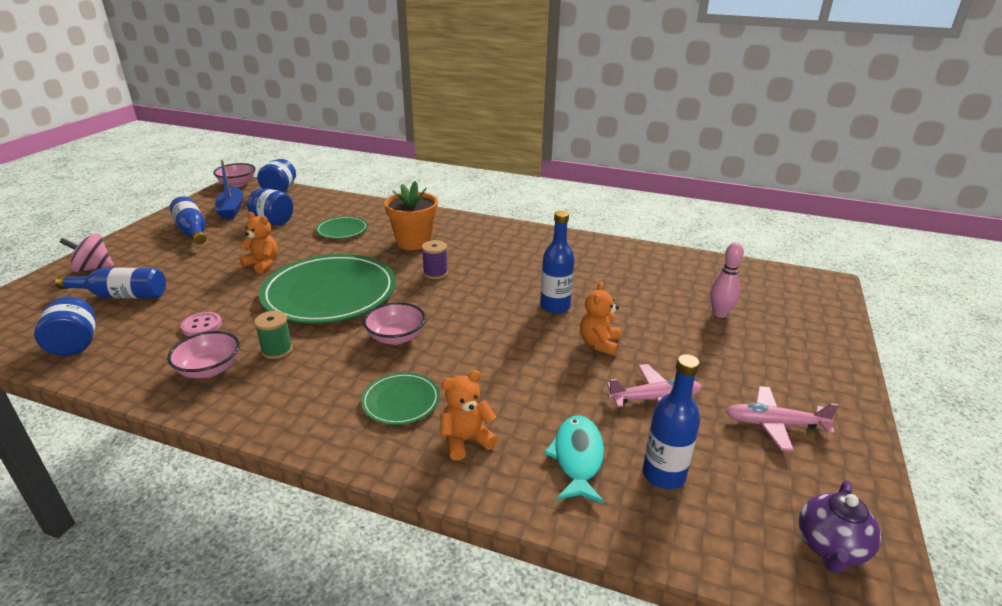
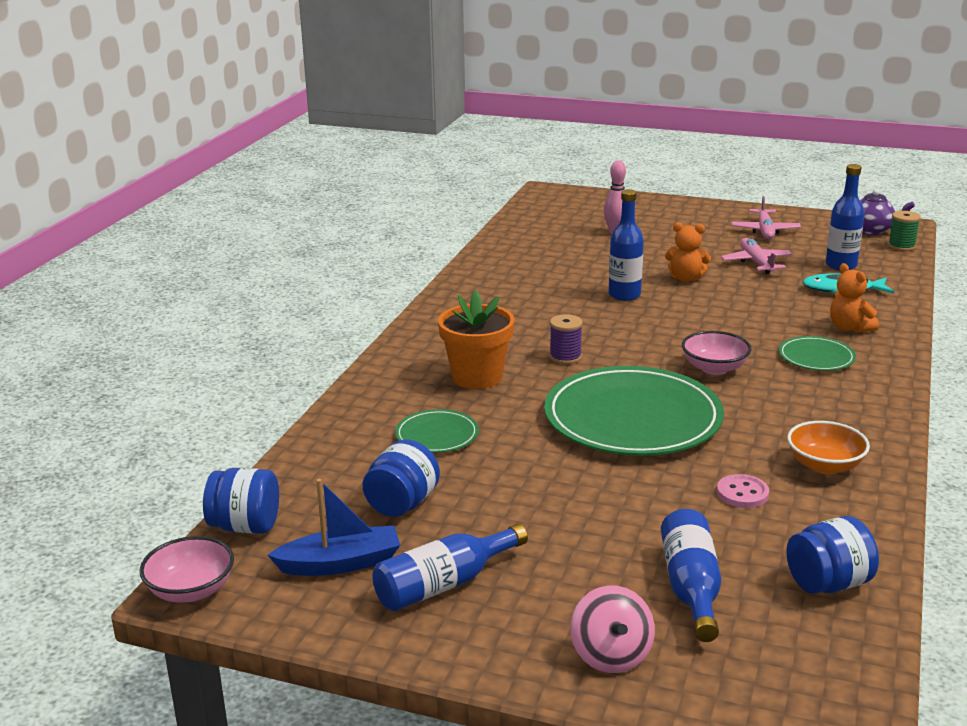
camera: 90 degrees left, 5 degrees down
pink bowl [167,331,240,378] -> orange bowl [787,421,870,474]
orange teddy bear [239,212,278,273] -> none
green spool [254,311,293,359] -> green spool moved to [888,211,921,251]

